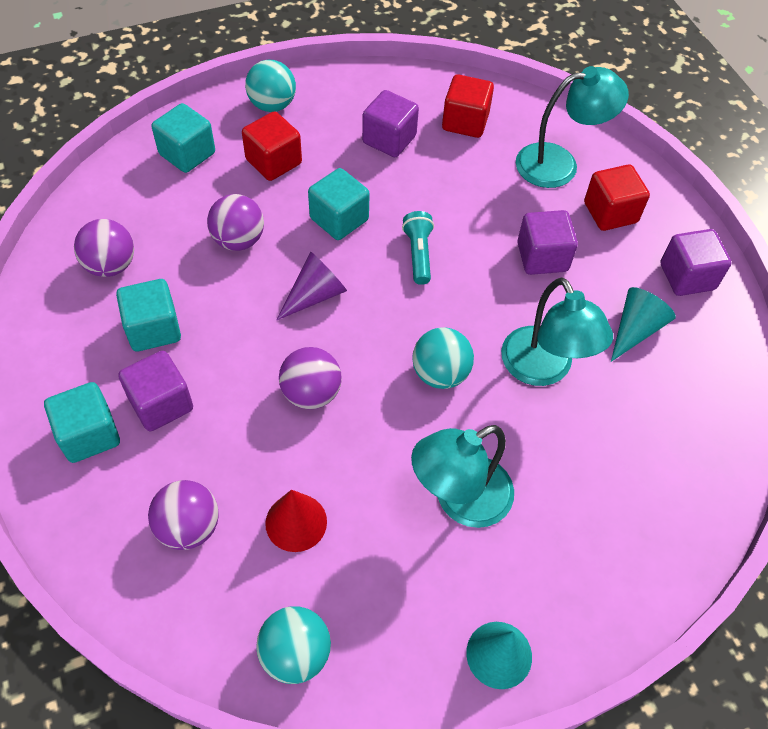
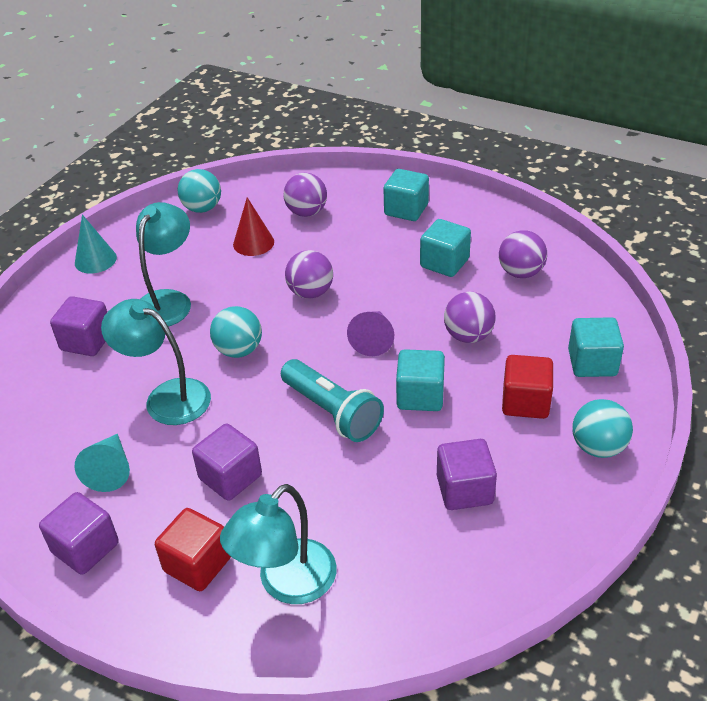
camera: 145 degrees right, 15 degrees down
purple cube [118,351,193,431] -> purple cube moved to [50,296,107,356]
turquoise flashlight [402,211,434,285] -> turquoise flashlight [281,359,384,442], size x1.62
red cube [442,74,494,138] -> none

